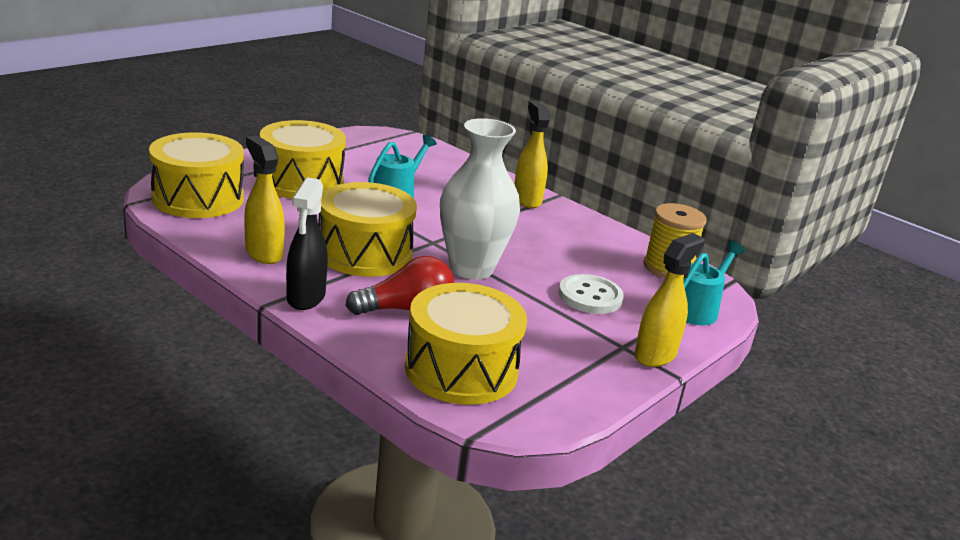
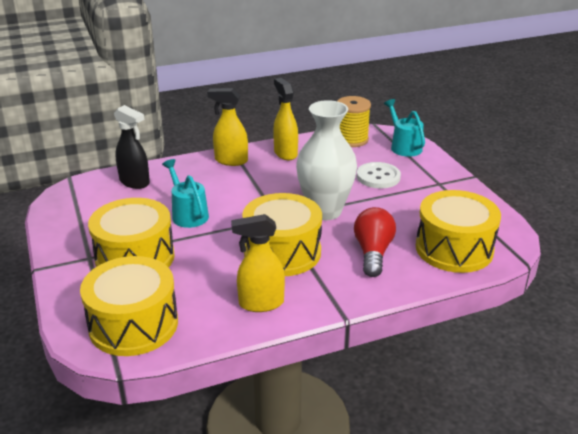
camera: 60 degrees left, 5 degrees up
black spray bottle [286,177,328,310] -> black spray bottle moved to [114,105,150,189]
yellow spray bottle [634,233,705,367] -> yellow spray bottle moved to [273,78,298,160]

